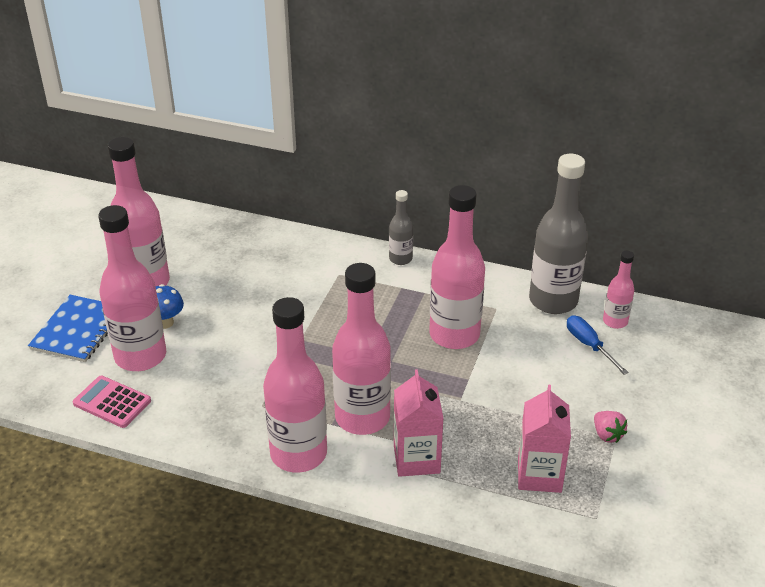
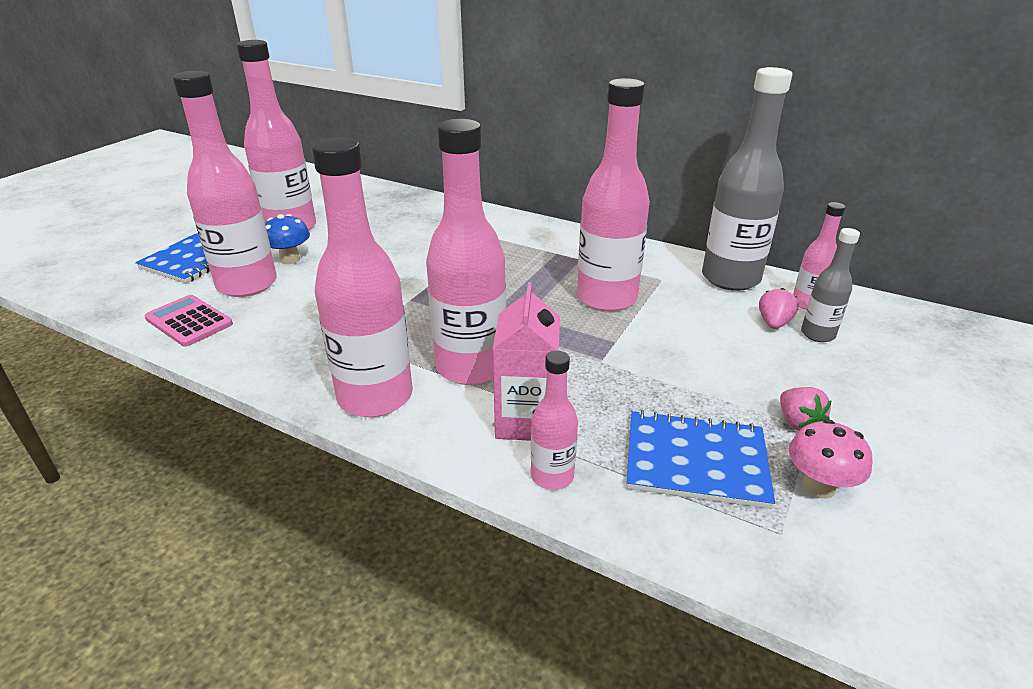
camera: 10 degrees right, 5 degrees down
grey bottle [389,190,413,265] -> grey bottle moved to [801,228,860,342]
pink carton [518,385,571,493] -> blue notebook [627,410,775,509]
blue screwdriver [567,316,629,375] -> pink strawberry [759,288,799,329]
none -> pink bottle [531,350,578,490]
none -> pink mushroom [789,419,873,499]

